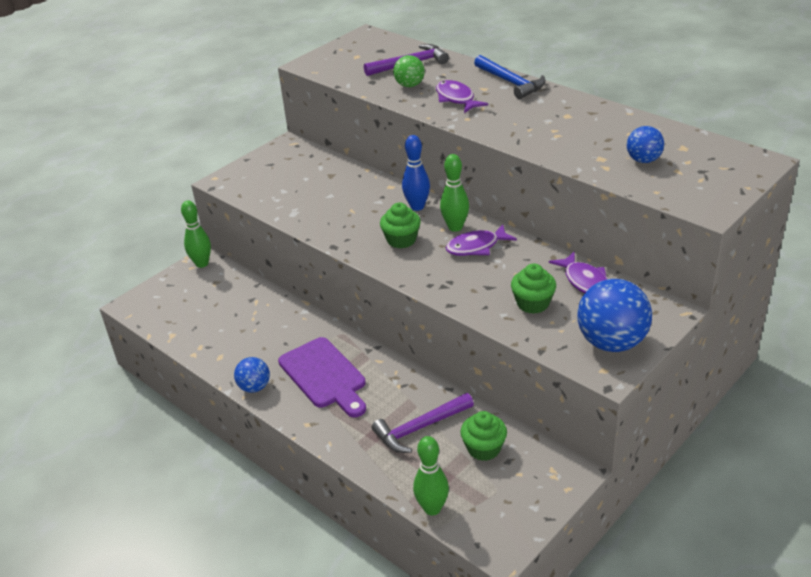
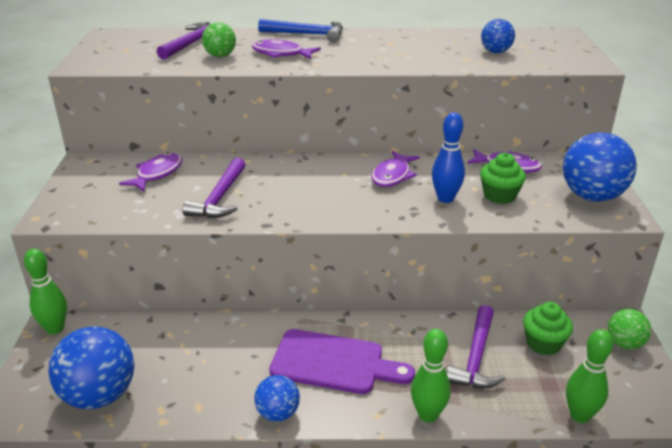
camera: 45 degrees left, 5 degrees down
green cupcake [380,203,421,248] -> none
blue bowling pin [402,135,430,211] -> blue bowling pin moved to [432,112,465,203]
green bowling pin [440,154,469,232] -> green bowling pin moved to [411,329,451,422]
none -> blue ball [48,326,135,409]
none -> purple fish [119,152,182,192]
none -> purple hammer [182,158,246,218]
none -> green ball [608,309,651,349]

